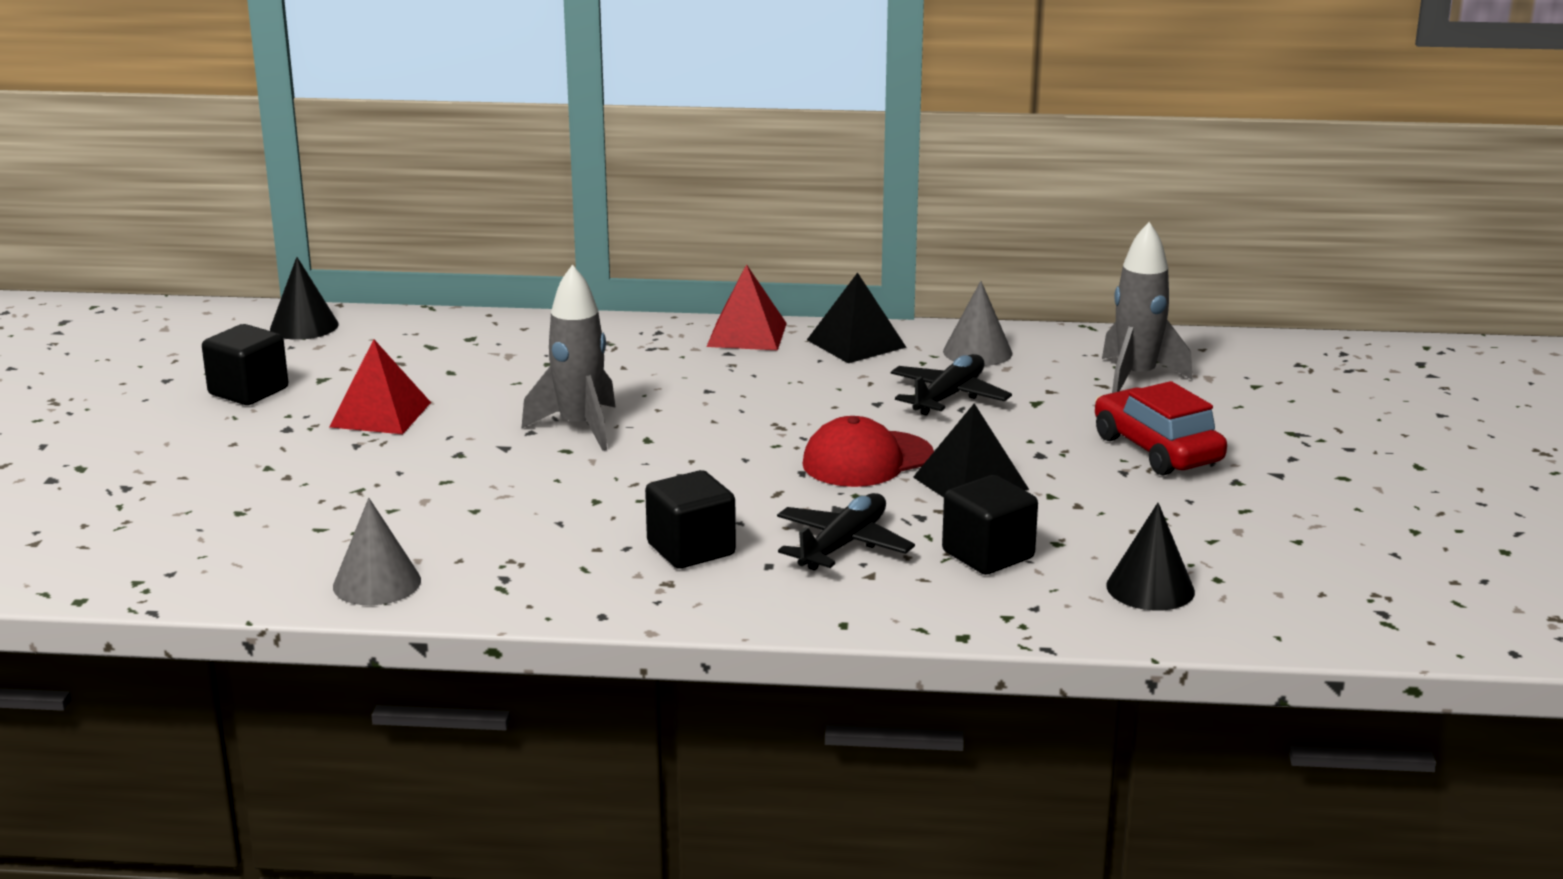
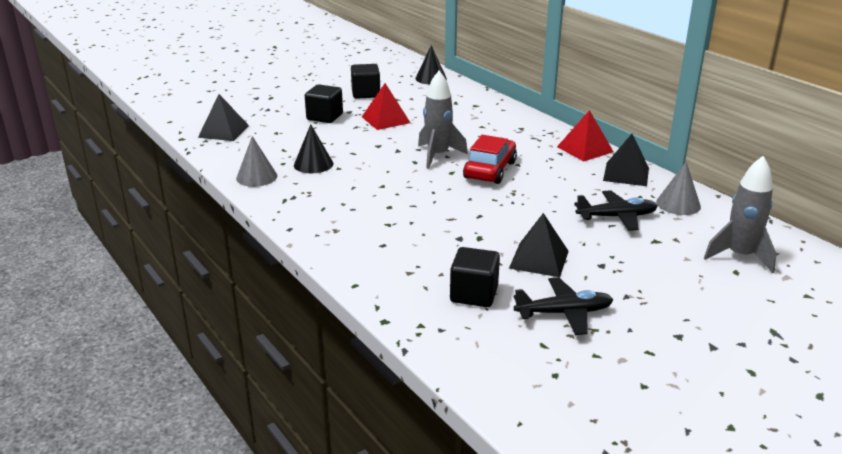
camera: 50 degrees right, 5 degrees up
black cube [645,470,736,569] -> black cube moved to [305,84,343,123]
black plane [777,493,915,571] -> black plane moved to [514,277,613,335]
red cap [802,416,934,487] -> none
red car [1095,381,1227,476] -> red car moved to [463,135,517,184]
black cone [1106,503,1195,611] -> black cone moved to [294,124,333,173]
none -> black pyramid [198,94,249,141]

